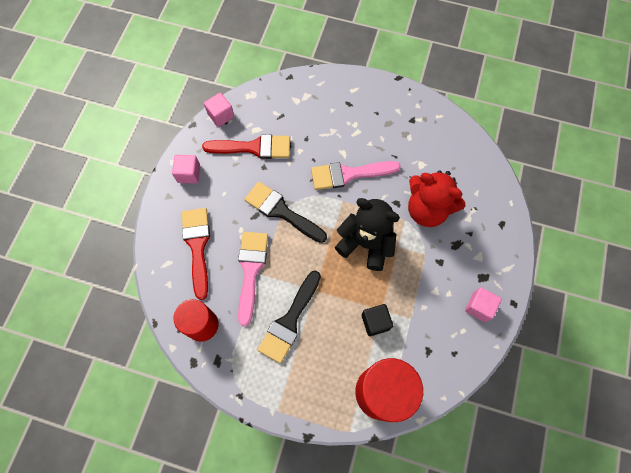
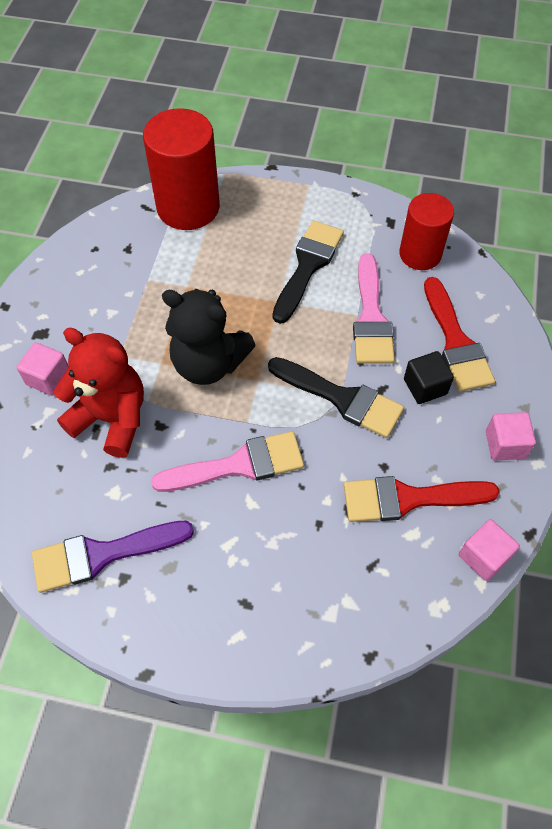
camera: 175 degrees right, 10 degrees down
black cube [361,304,393,336] -> black cube moved to [404,351,454,404]
pink cube [465,287,502,322] -> pink cube moved to [17,342,69,396]
none -> purple brush [32,521,194,593]

